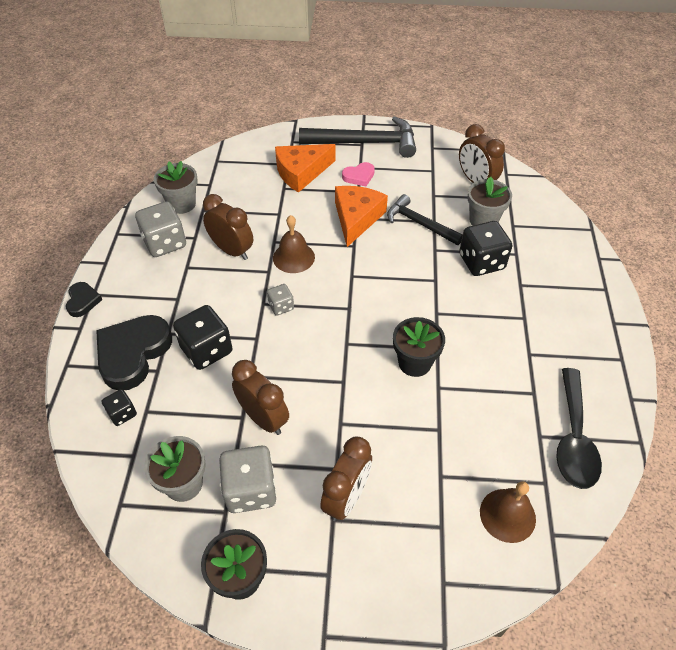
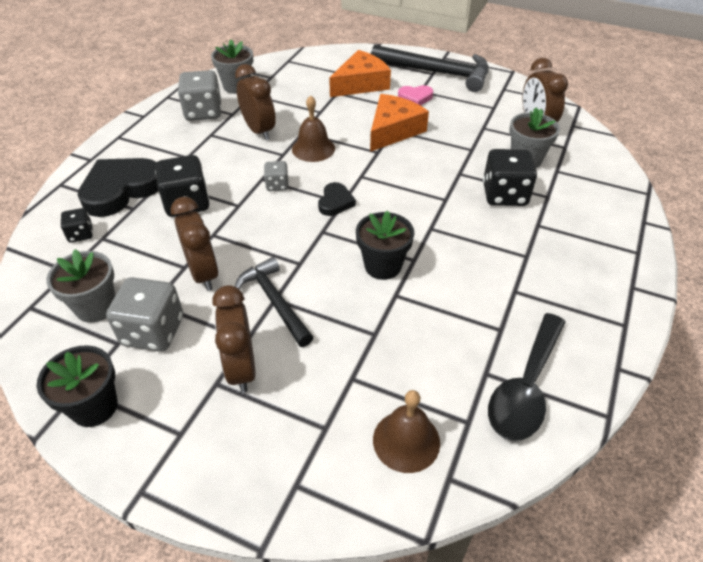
camera: 20 degrees right, 5 degrees down
black heart [66,282,102,317] -> black heart moved to [318,182,356,216]
orange cheese [275,144,336,193] -> orange cheese turned 150 degrees clockwise [329,50,391,97]
brown clock [320,437,372,521] -> brown clock turned 120 degrees clockwise [212,285,256,393]
black hammer [387,194,463,245] -> black hammer moved to [235,257,314,347]

